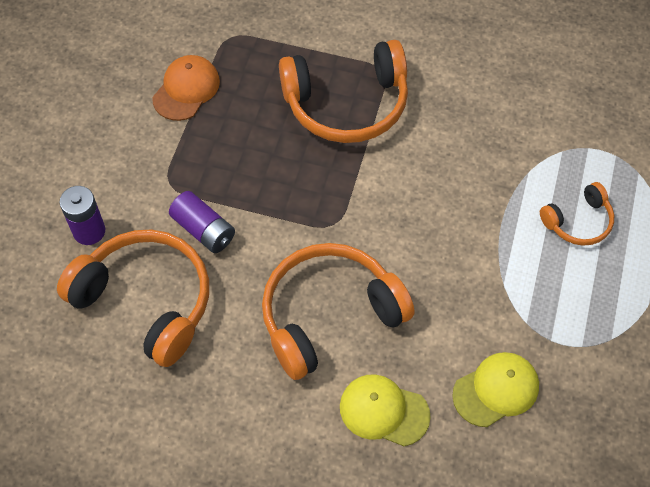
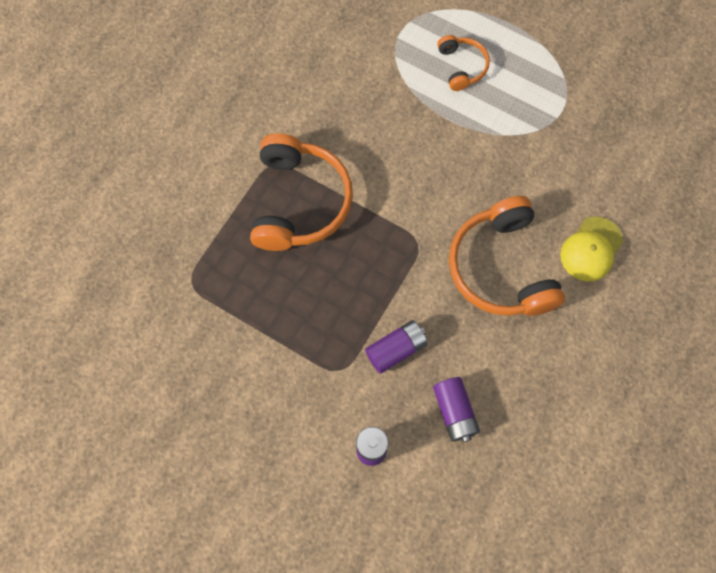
camera: 75 degrees left, 10 degrees up
orange headphones [57,230,209,367] -> purple battery [433,377,480,442]
orange cap [152,55,220,121] -> none
yellow cap [452,352,539,427] -> none

